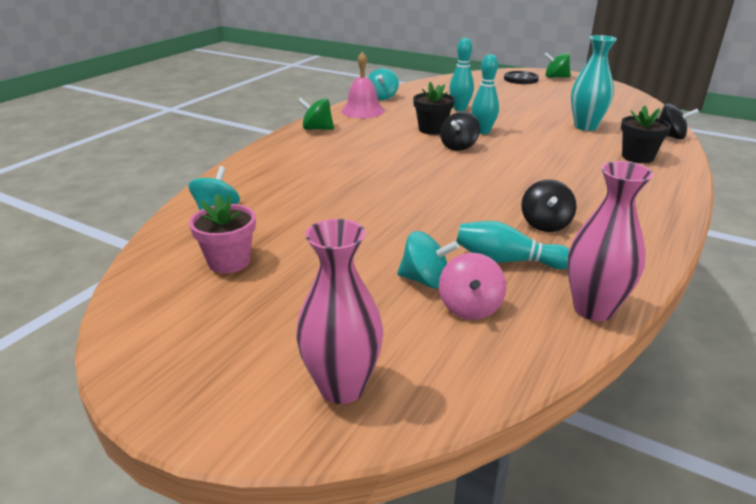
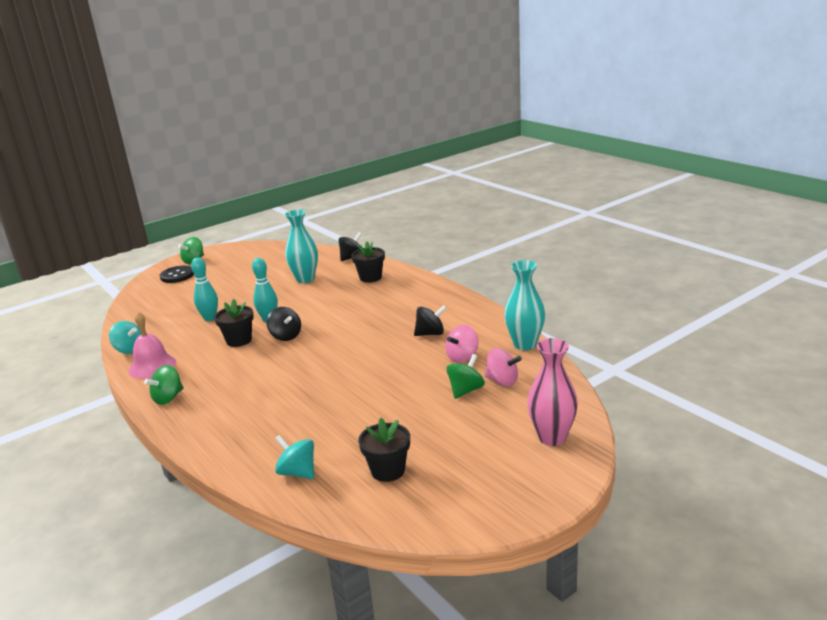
camera: 65 degrees left, 5 degrees down
pink flower pot [189,194,256,273] -> black flower pot [358,418,410,482]
turquoise spinning top [397,231,459,288] -> green spinning top [446,354,485,399]
turquoise bowling pin [456,221,569,269] -> pink spinning top [445,325,478,363]
black spinning top [521,179,577,232] -> black spinning top turned 45 degrees counterclockwise [414,305,447,336]
pink vase [567,161,654,321] -> turquoise vase [504,260,545,350]

